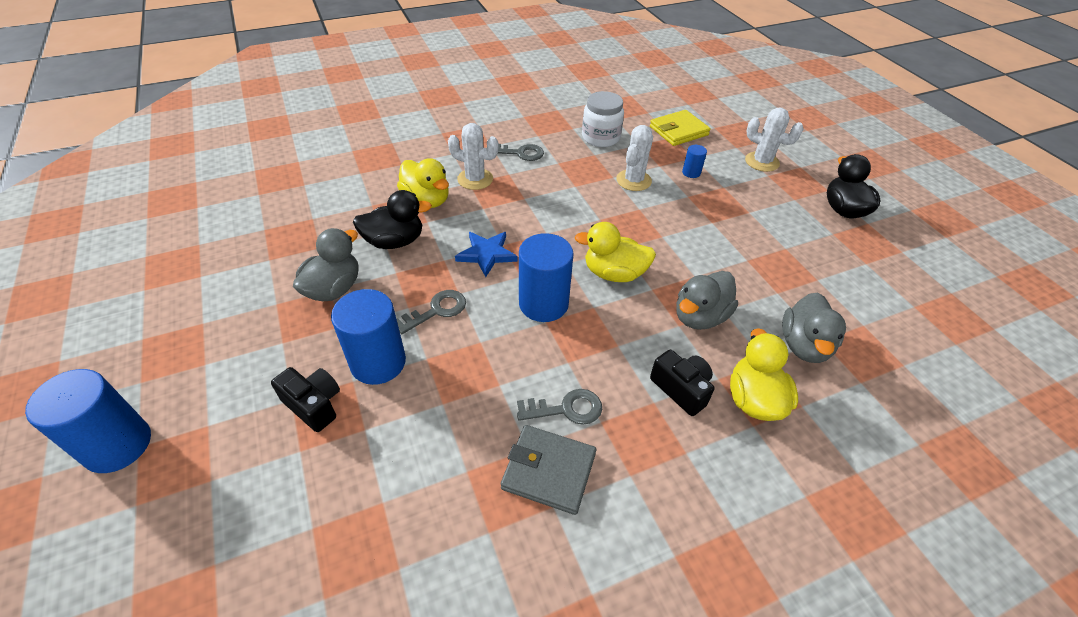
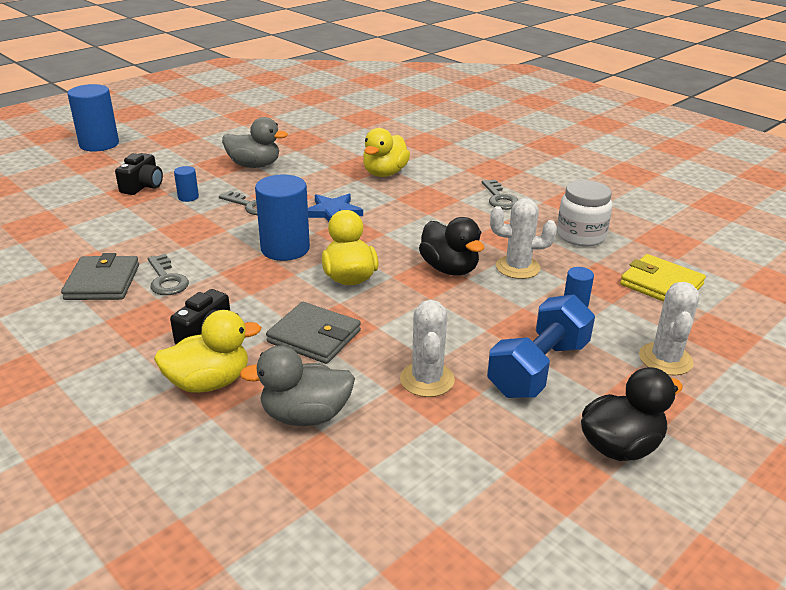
camera: 70 degrees right, 15 degrees down
blue cylinder [331,289,406,385] -> blue cylinder [174,166,199,202], size x0.47
black duck [353,190,432,249] -> black duck moved to [419,217,484,275]
white cactus [448,123,499,190] -> white cactus moved to [400,300,455,397]
grey duck [676,271,738,330] -> grey wallet [266,302,361,364]
none -> blue dumbbell [487,294,595,398]

